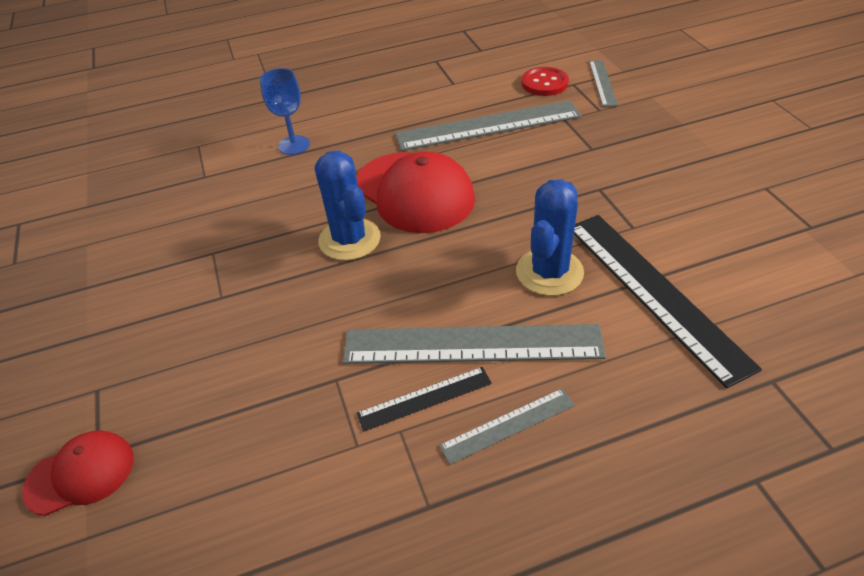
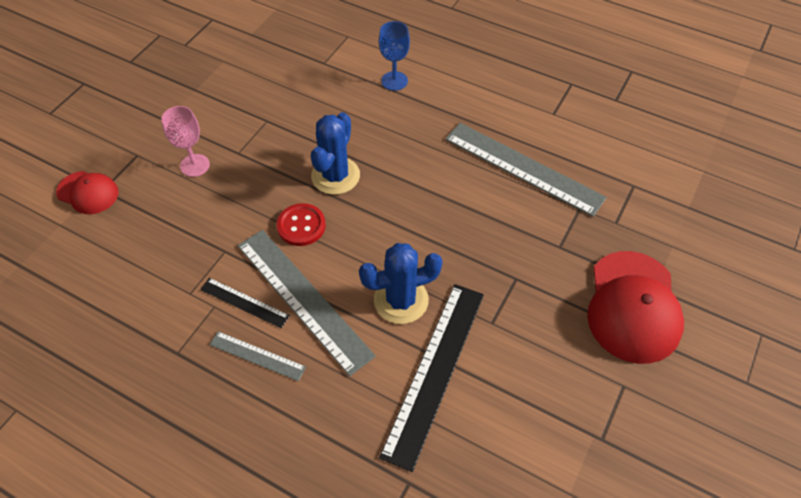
camera: 45 degrees right, 10 degrees up
red cap [356,151,475,233] -> red cap moved to [587,251,684,364]
red button [522,67,569,96] -> red button moved to [277,203,326,246]
grey ruler [589,60,618,107] -> none
none -> pink goblet [161,106,210,177]

